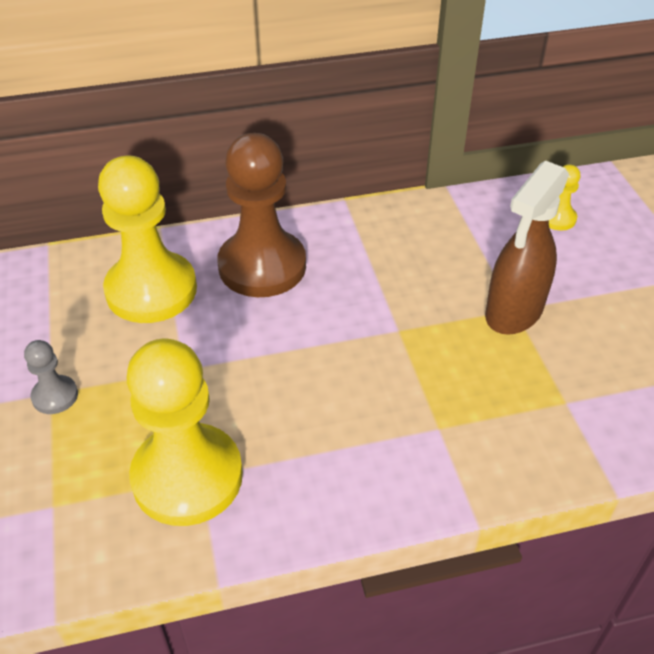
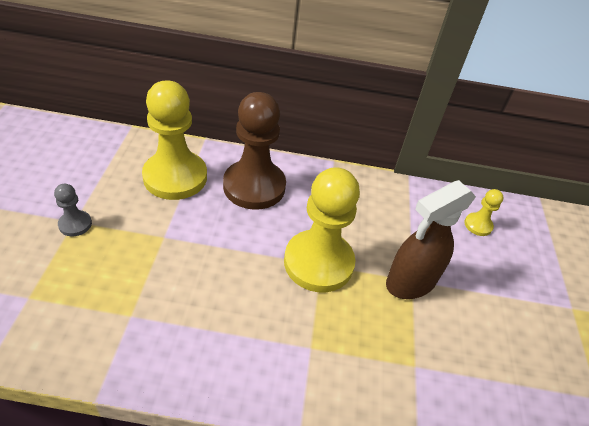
camera: 15 degrees right, 0 degrees up
yellow pawn [127,339,243,526] -> yellow pawn moved to [284,167,360,292]

